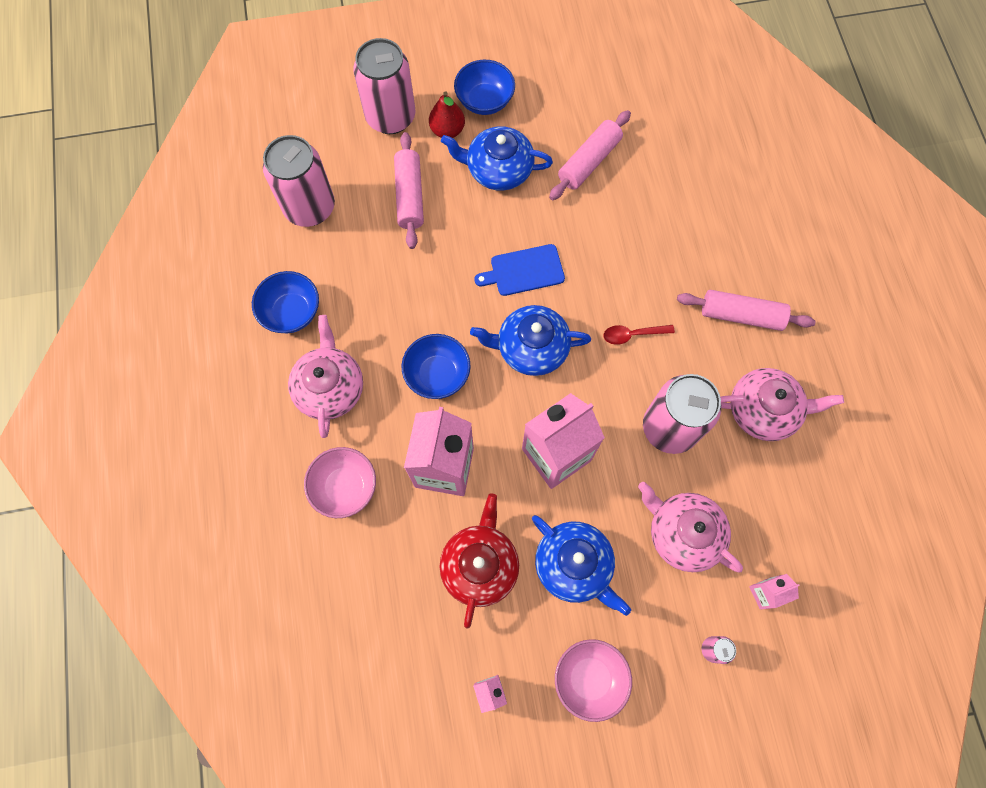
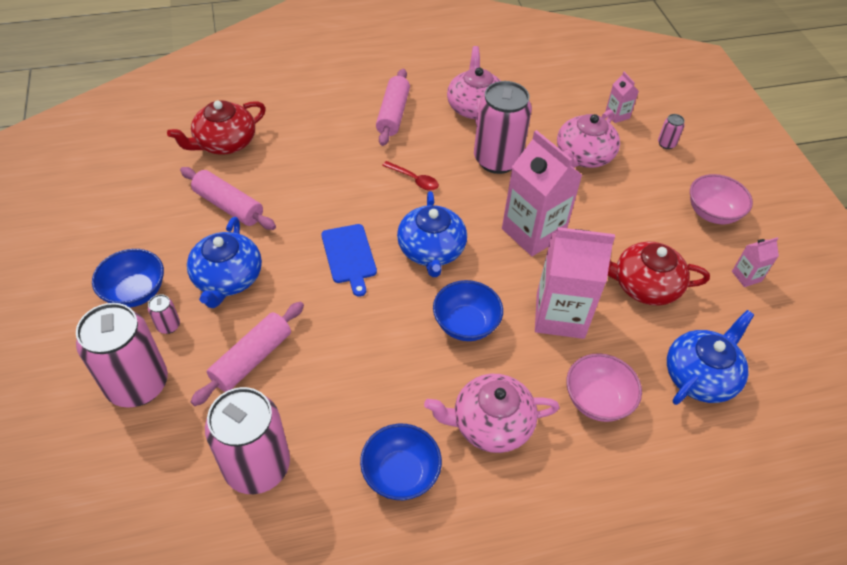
camera: 95 degrees left, 20 degrees down
pink rolling pin [394,132,424,249] -> pink rolling pin turned 45 degrees counterclockwise [191,302,304,406]
red pear [429,91,465,138] -> pink can [148,294,180,334]
blue teapot [532,515,631,616] -> blue teapot moved to [667,310,754,405]
red spoon [604,325,675,345] -> red spoon turned 45 degrees counterclockwise [382,161,439,191]
none -> red teapot [167,100,266,155]

